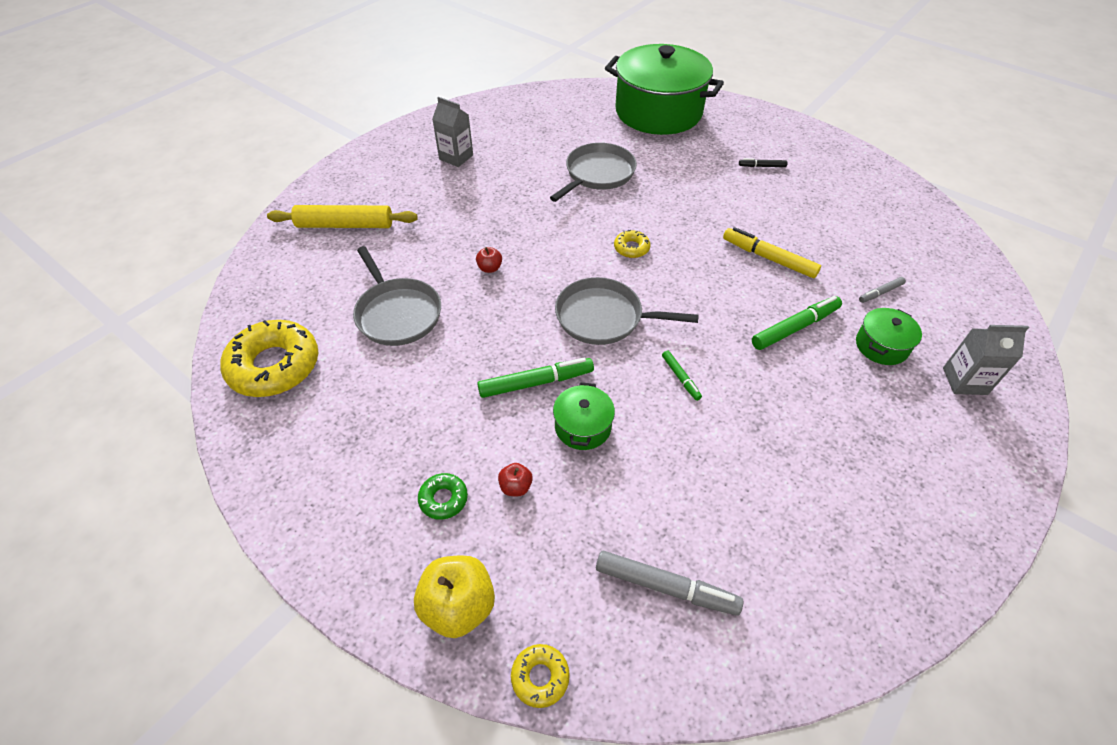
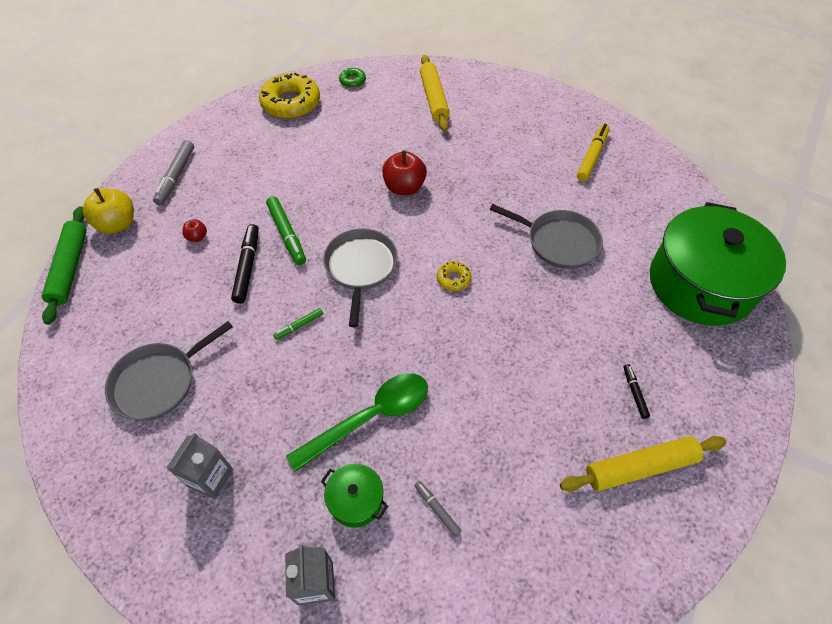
camera: 80 degrees right, 5 degrees up
grey pan [353,246,441,346] -> grey pan moved to [105,321,233,421]
green donut [418,473,468,520] -> green donut moved to [339,68,366,88]
grey carton [432,97,473,167] -> grey carton moved to [166,433,233,499]
red apple [476,247,502,273] -> red apple [382,150,427,195], size x2.00
yellow donut [511,644,570,708] -> green rolling pin [42,206,87,325]
green pot [553,382,615,450] -> black marker [231,224,259,304]
grey marker [596,551,743,616] -> grey marker moved to [153,140,194,205]
yellow marker [723,227,821,278] -> yellow marker moved to [577,124,610,181]
green marker [752,296,842,350] -> green spoon [286,373,428,472]
none -> yellow rolling pin [560,436,726,492]

